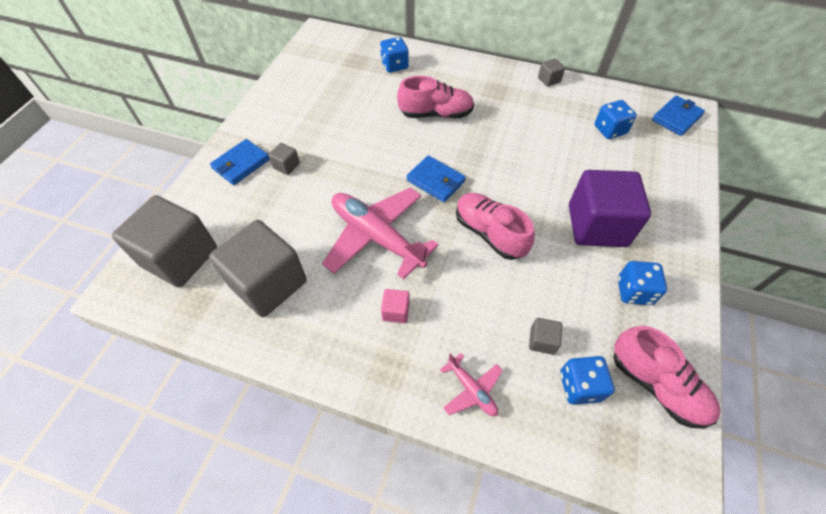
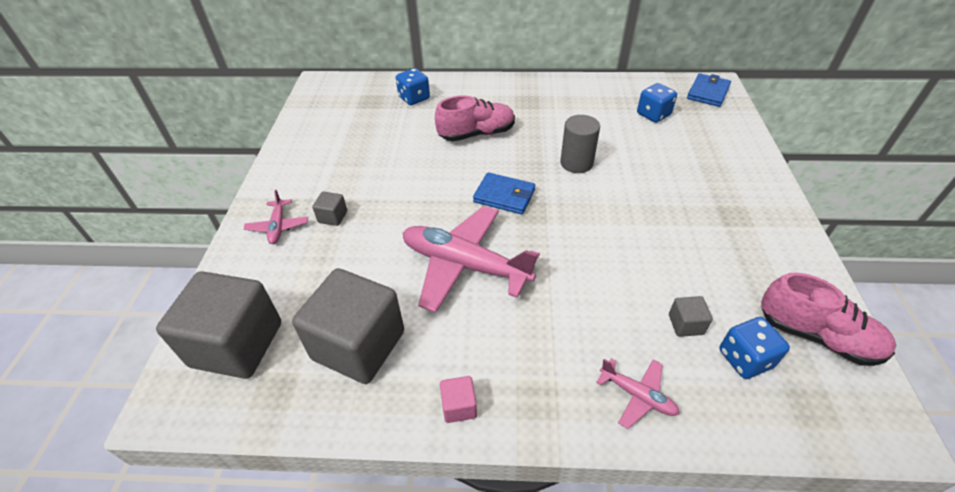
camera: 15 degrees left, 10 degrees down
blue wallet [210,139,270,185] -> pink plane [243,190,308,244]
pink cube [381,289,410,323] -> pink cube moved to [440,376,477,423]
pink shoe [456,193,535,260] -> none
grey cube [538,58,565,87] -> none
purple cube [569,170,651,247] -> none
blue dice [618,261,667,305] -> none
none -> grey cylinder [560,115,600,173]

